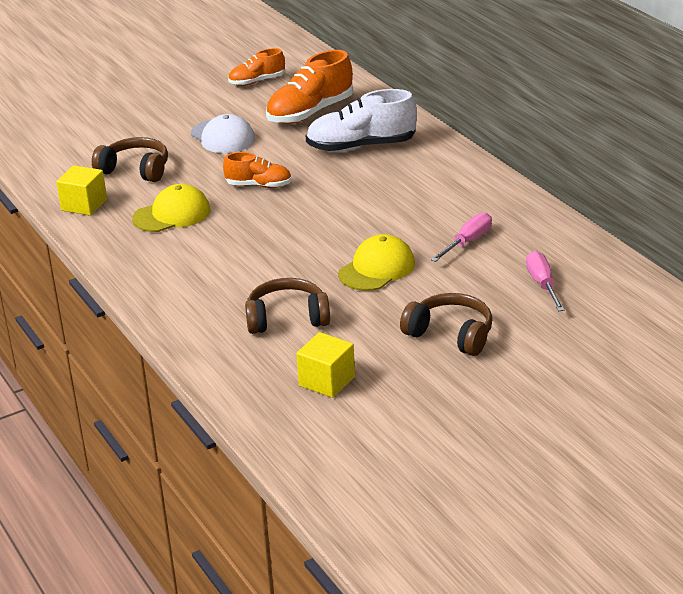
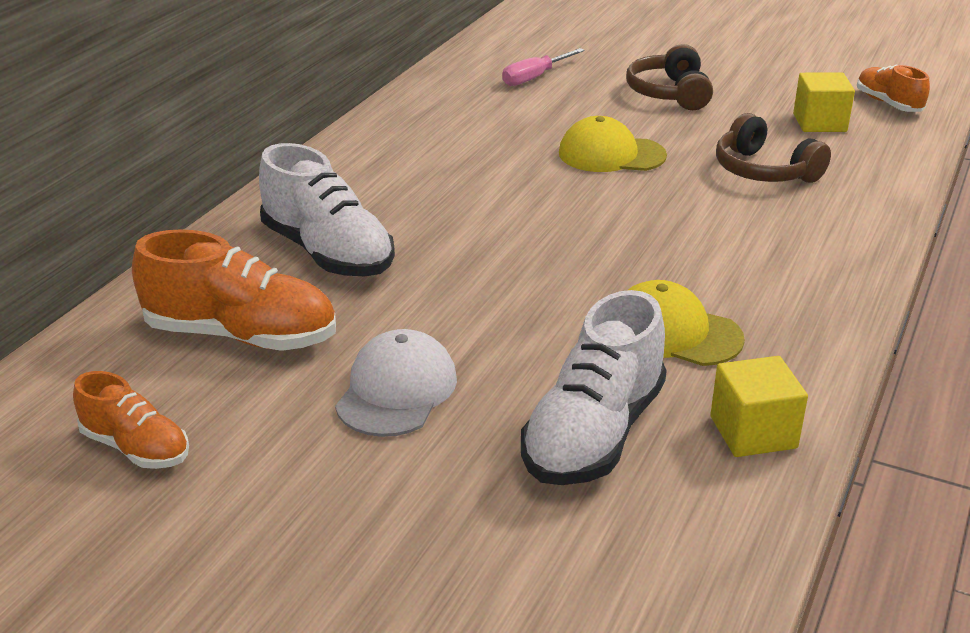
camera: 125 degrees left, 0 degrees up
brown headphones [92,137,168,182] -> white shoe [521,290,667,485]
orange shoe [223,152,292,188] -> orange shoe moved to [857,65,930,112]
pink screwdriver [431,213,492,262] -> none

